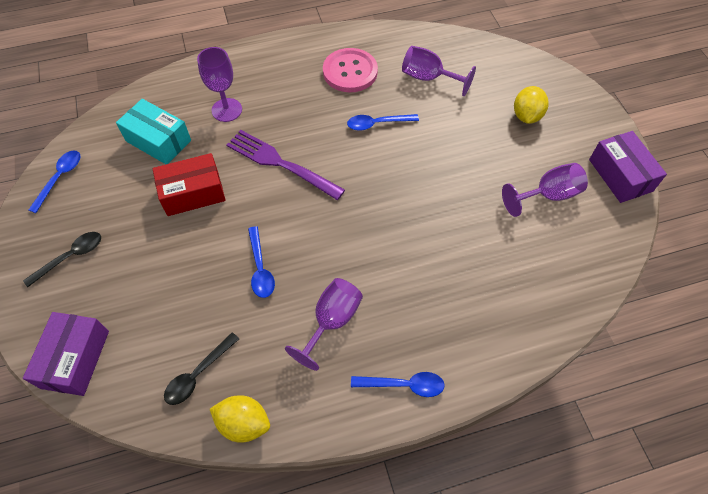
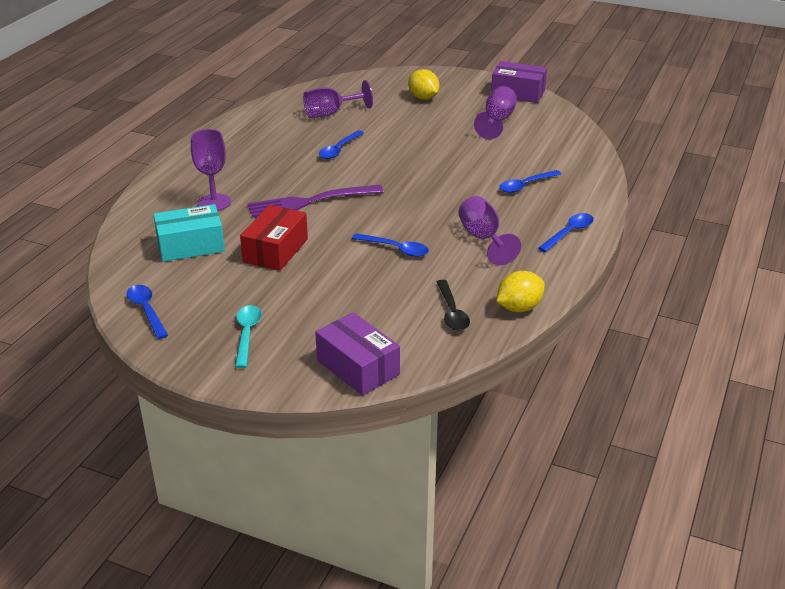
camera: 50 degrees left, 25 degrees down
black spoon [23,232,101,287] -> turquoise spoon [235,305,262,368]
pink button [323,48,378,92] -> none
none -> blue spoon [499,170,561,193]

